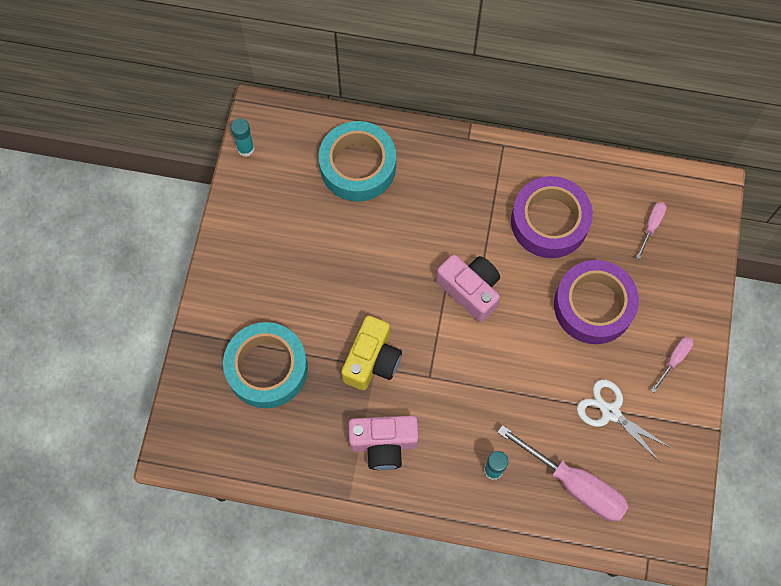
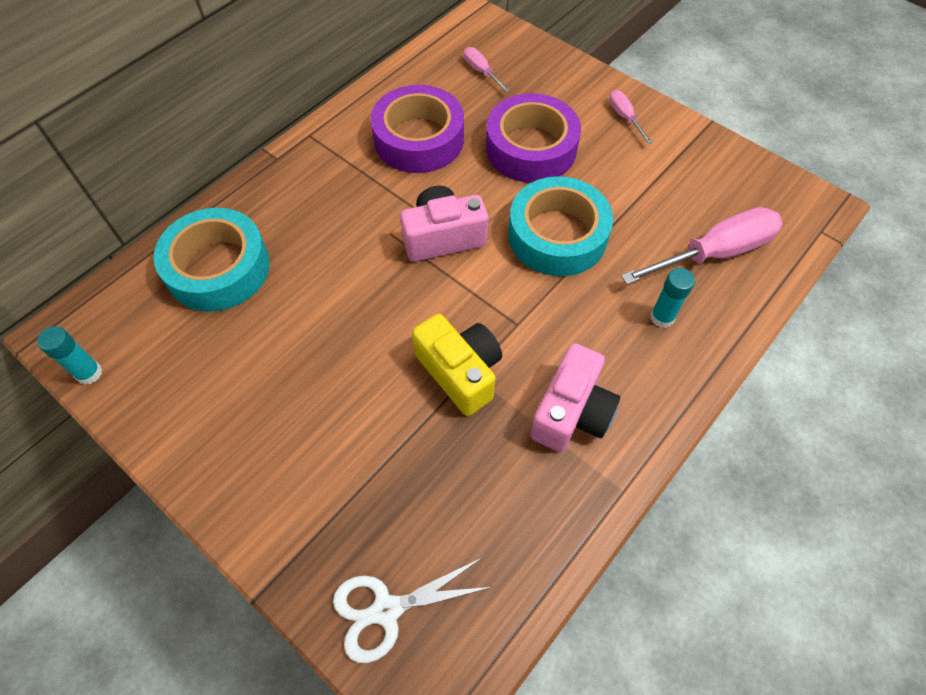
camera: 60 degrees left, 10 degrees down
turquoise tape [223,322,308,408] -> turquoise tape moved to [508,176,613,276]
white scissors [577,379,671,462] -> white scissors moved to [333,558,491,663]

